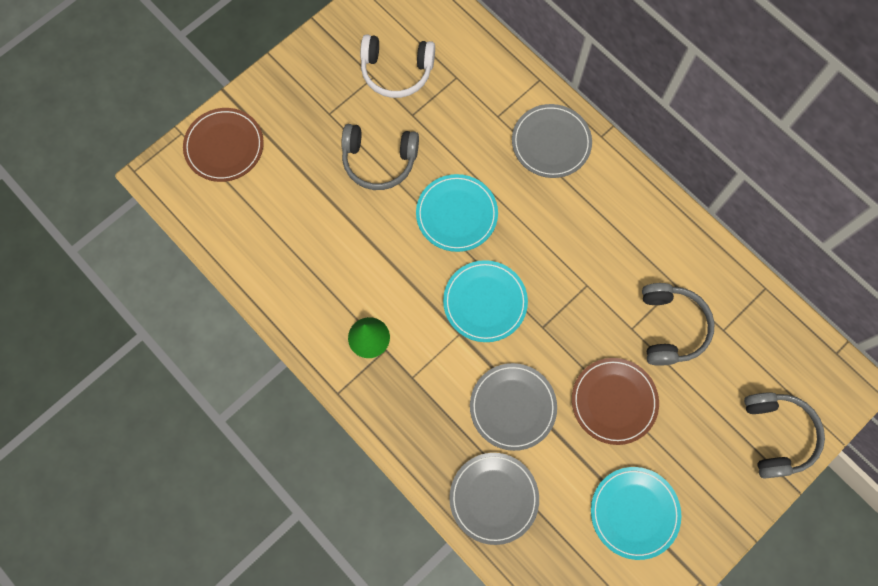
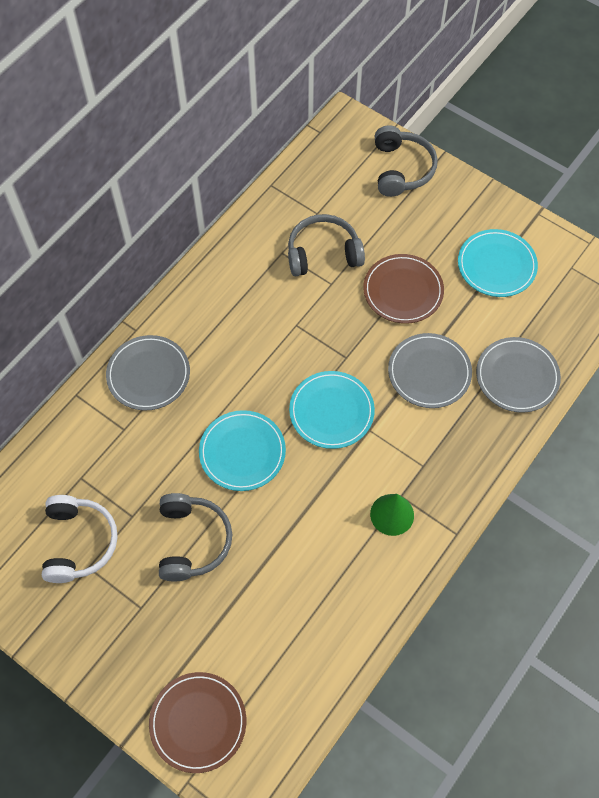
camera: 100 degrees left, 10 degrees down
grey headphones [744,392,825,479] -> grey headphones turned 105 degrees clockwise [375,125,437,197]

